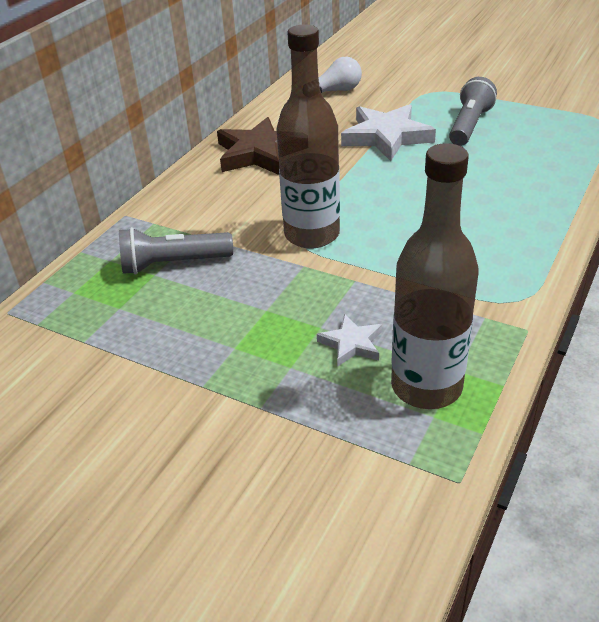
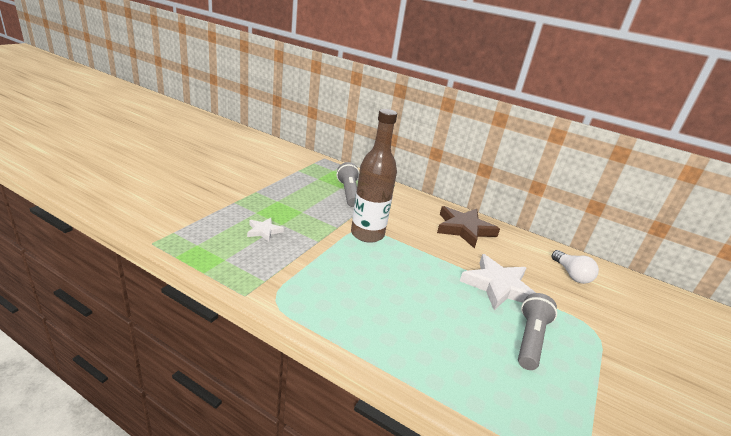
camera: 85 degrees right, 10 degrees down
brown bottle [391,143,479,409] -> none
grey flashlight [449,77,497,146] -> grey flashlight turned 90 degrees counterclockwise [518,293,557,370]

